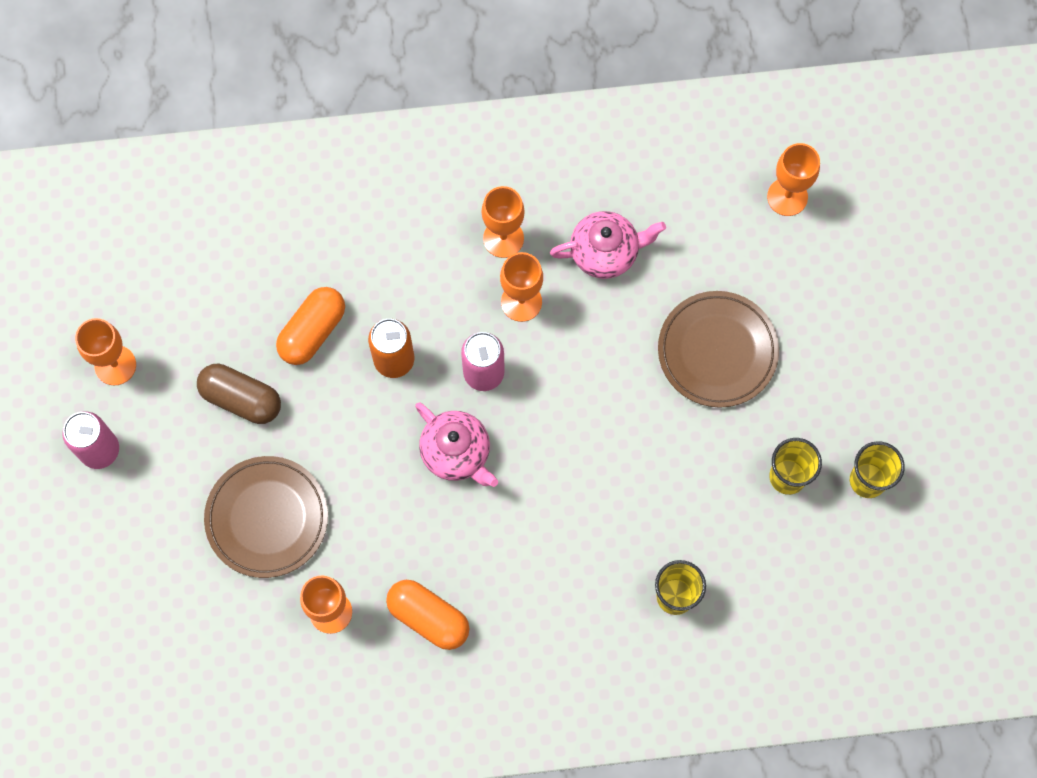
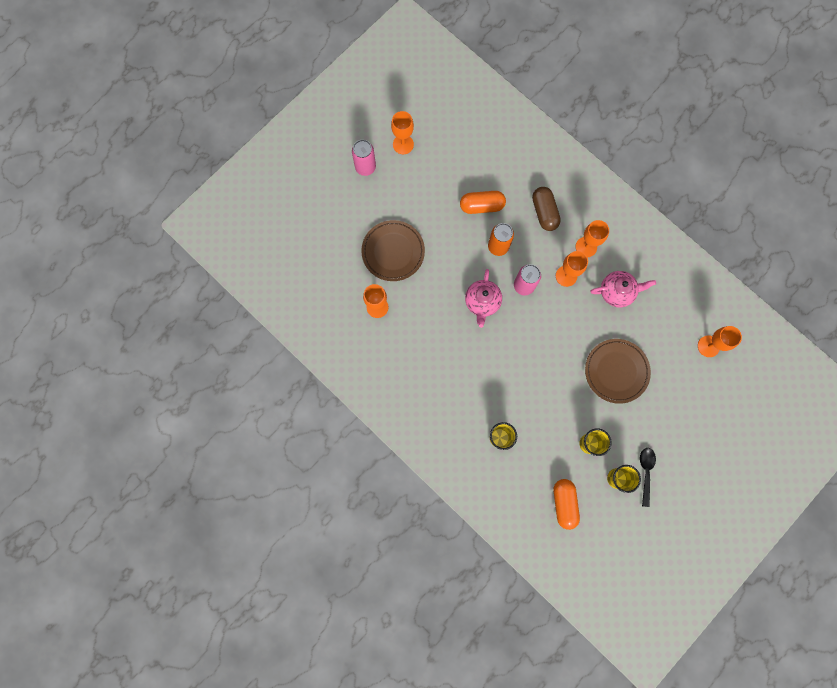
camera: 50 degrees right, 5 degrees up
brown capsule [197,364,281,424] -> brown capsule moved to [532,187,561,231]
orange capsule [386,580,470,650] -> orange capsule moved to [554,479,580,530]
pink teapot [550,211,666,279] -> pink teapot turned 45 degrees counterclockwise [590,271,656,307]
none -> black spoon [640,448,656,507]

